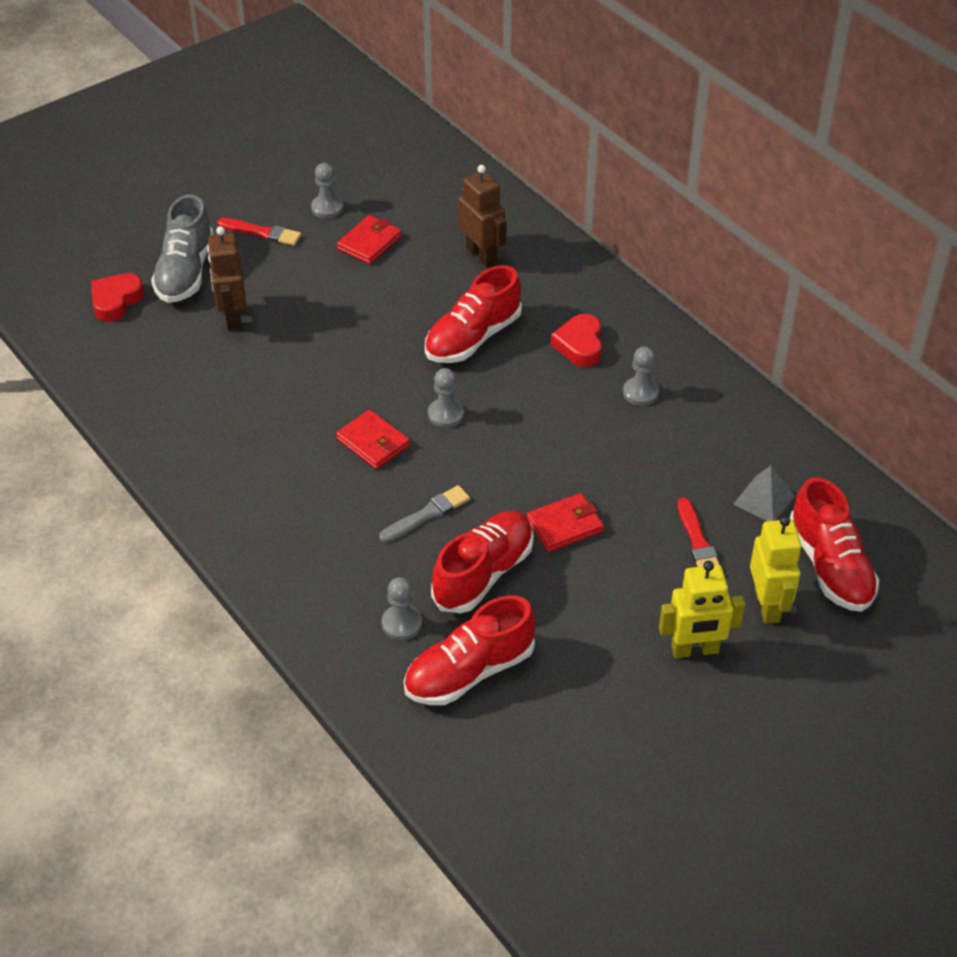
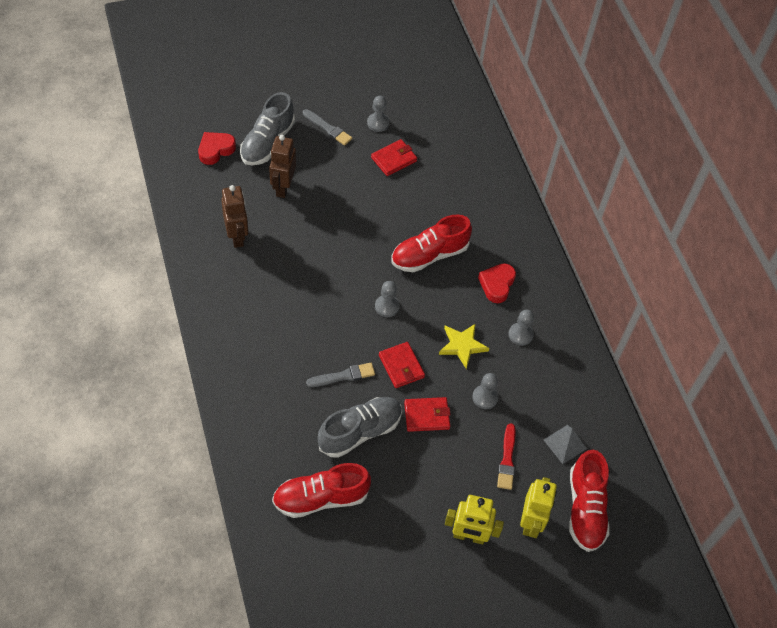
camera: 15 degrees right, 10 degrees up
red brush [217,218,301,246] -> grey brush [303,109,352,146]
red wallet [336,410,410,469] -> red wallet moved to [379,342,425,388]
grey pawn [382,577,422,640] -> grey pawn moved to [472,373,498,409]
red shoe [431,511,534,613] -> grey shoe [318,397,402,458]
brown robot [458,165,507,268] -> brown robot moved to [221,185,248,248]
none -> yellow star [439,323,489,369]

